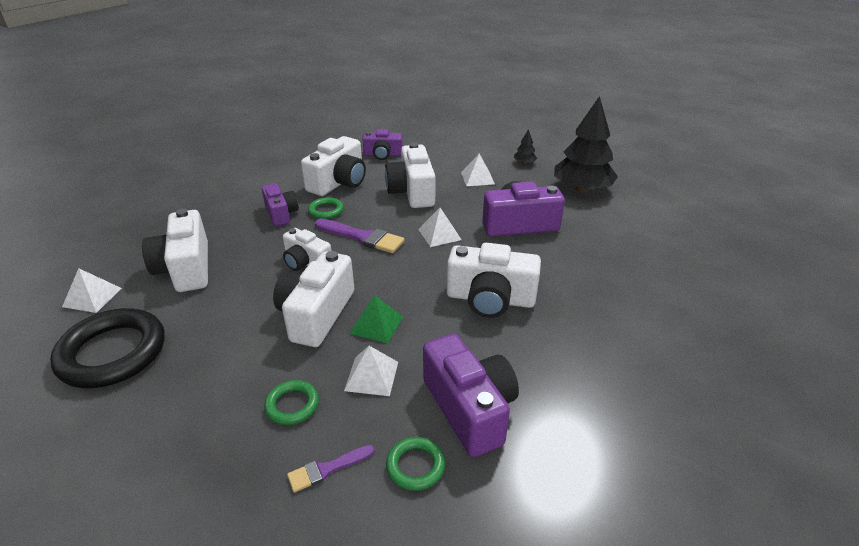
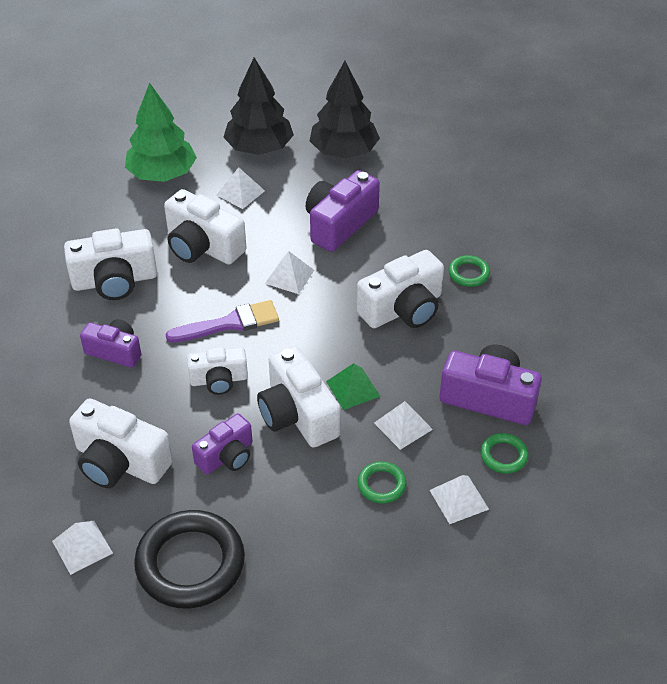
camera: 45 degrees left, 10 degrees up
purple brush [287,445,375,493] -> white pyramid [430,475,489,524]
white camera [301,136,366,196] -> white camera turned 90 degrees clockwise [64,228,157,300]
green ring [308,197,344,219] -> green ring moved to [449,255,490,287]
purple camera [363,129,403,160] -> purple camera moved to [192,413,252,474]
black tree [514,129,537,164] -> black tree [223,57,294,155], size x2.45
none -> green tree [125,83,197,182]

